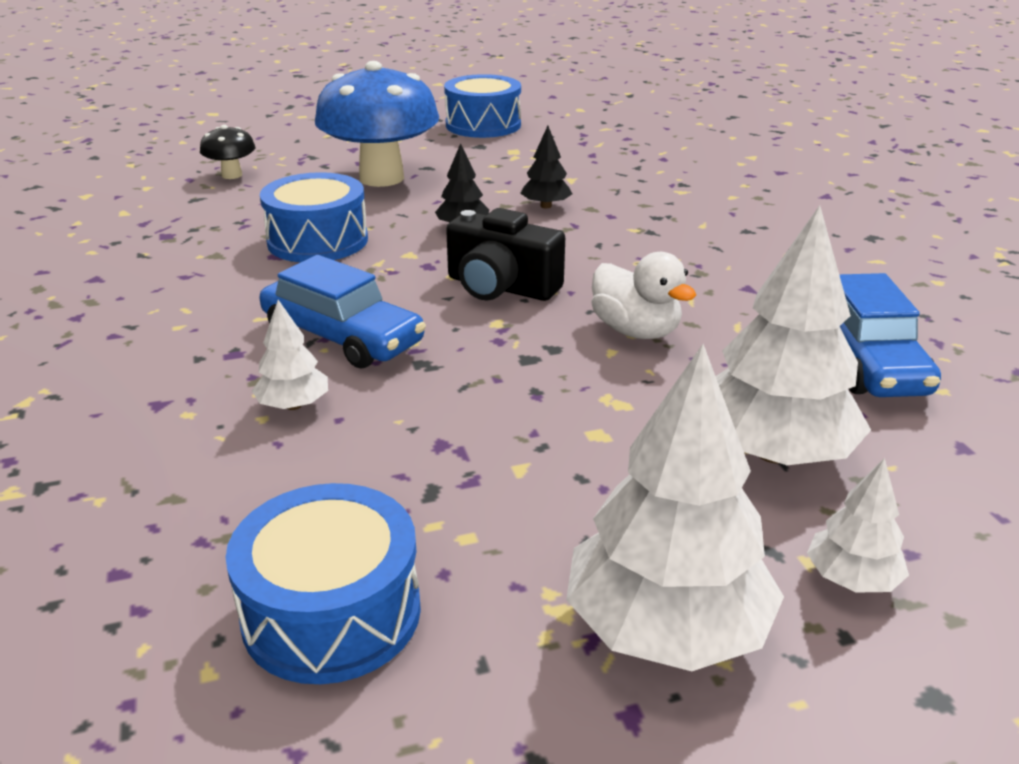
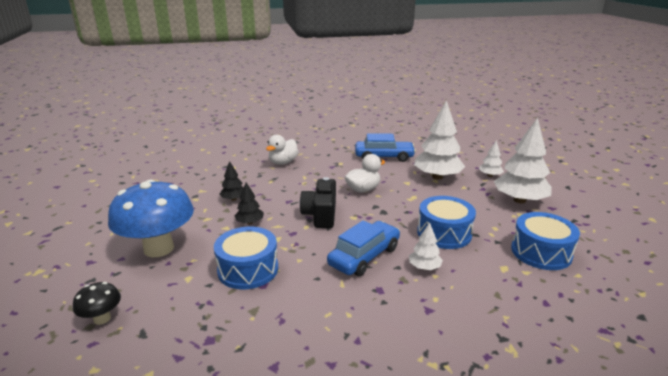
camera: 85 degrees left, 5 degrees down
blue drum [444,74,521,138] -> blue drum moved to [417,196,476,249]
black camera [446,208,565,301] -> black camera turned 150 degrees clockwise [300,177,336,228]
none -> white duck [266,135,299,165]

